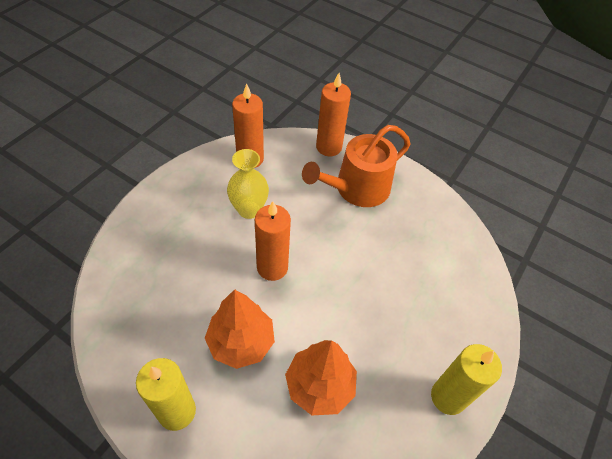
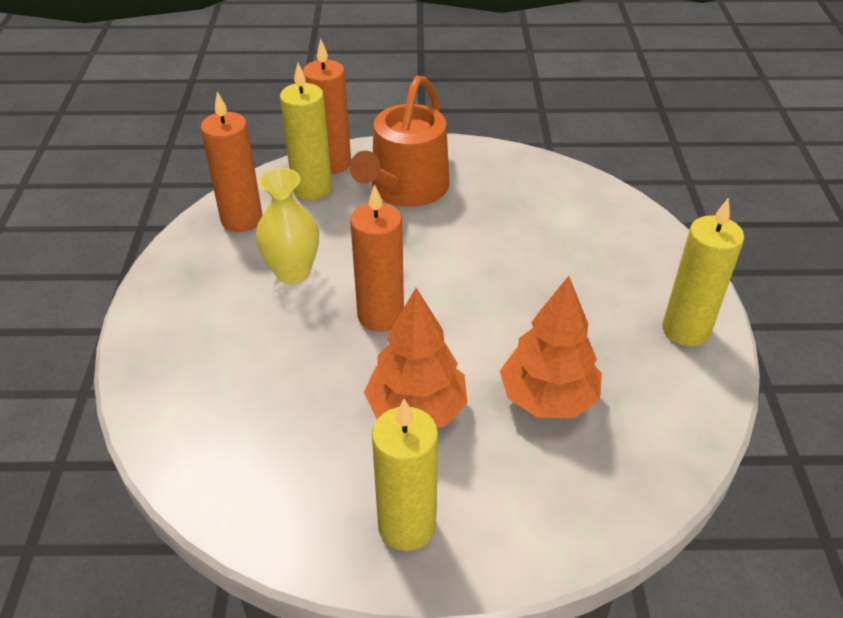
camera: 30 degrees left, 10 degrees down
none -> yellow candle [280,63,332,200]

